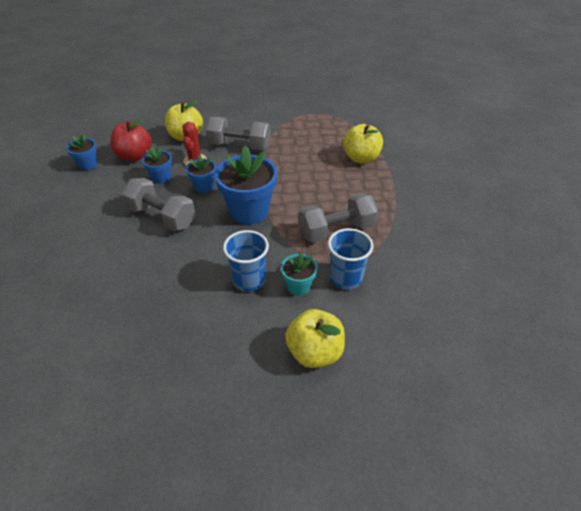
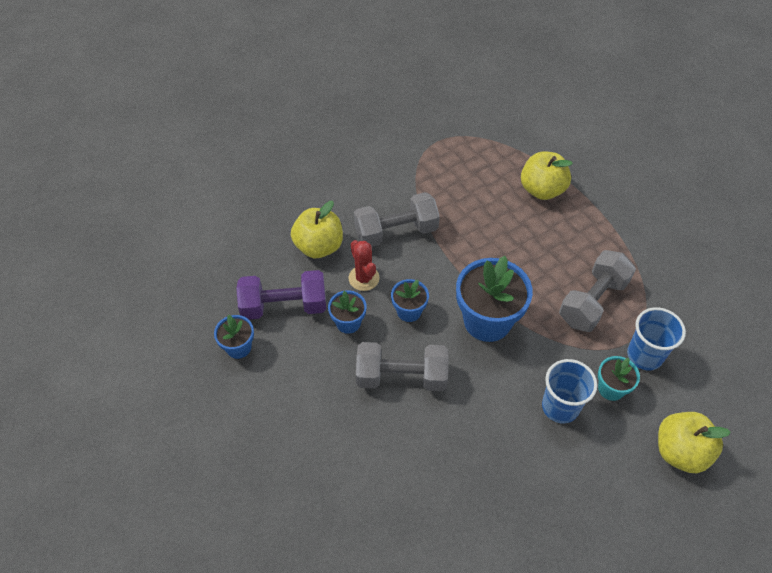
camera: 30 degrees left, 10 degrees up
red apple [110,119,152,161] -> purple dumbbell [236,270,326,320]

